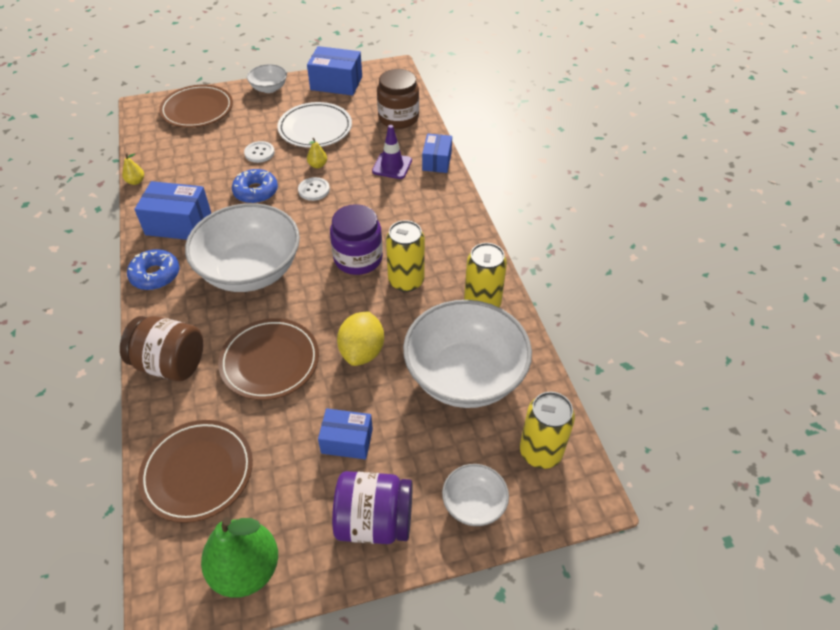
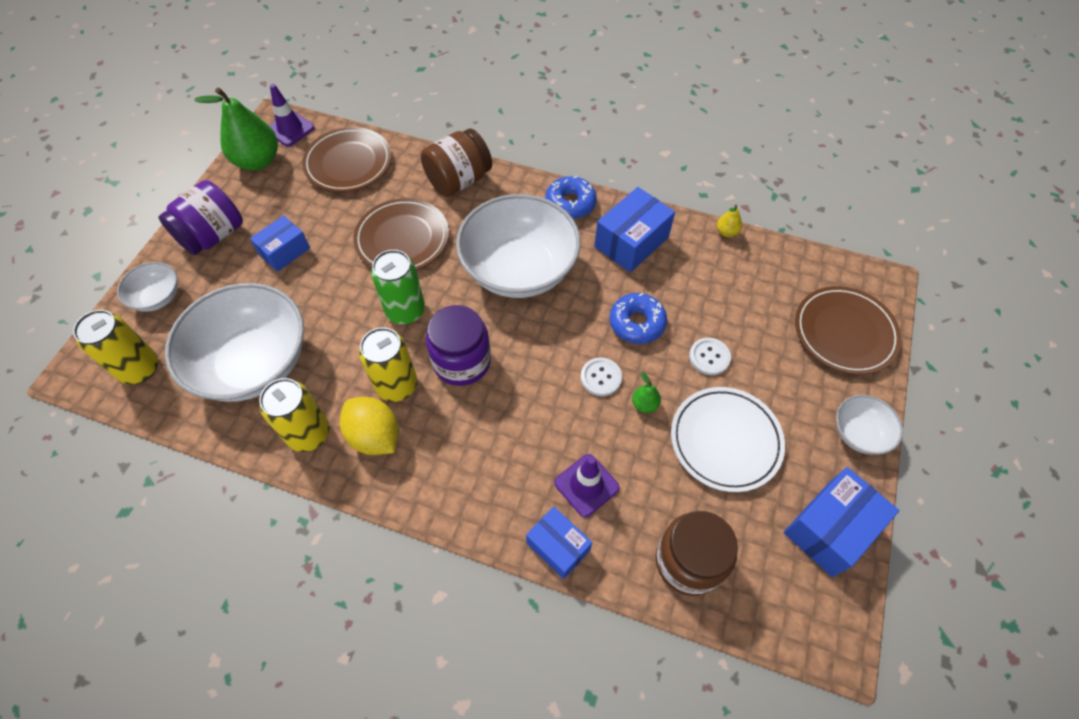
camera: 125 degrees right, 10 degrees up
yellow pear [307,138,327,168] -> green pear [632,372,661,413]
yellow lemon [337,311,384,366] -> yellow lemon moved to [340,397,399,455]
none -> purple traffic cone [269,84,314,147]
none -> green can [371,250,425,324]

